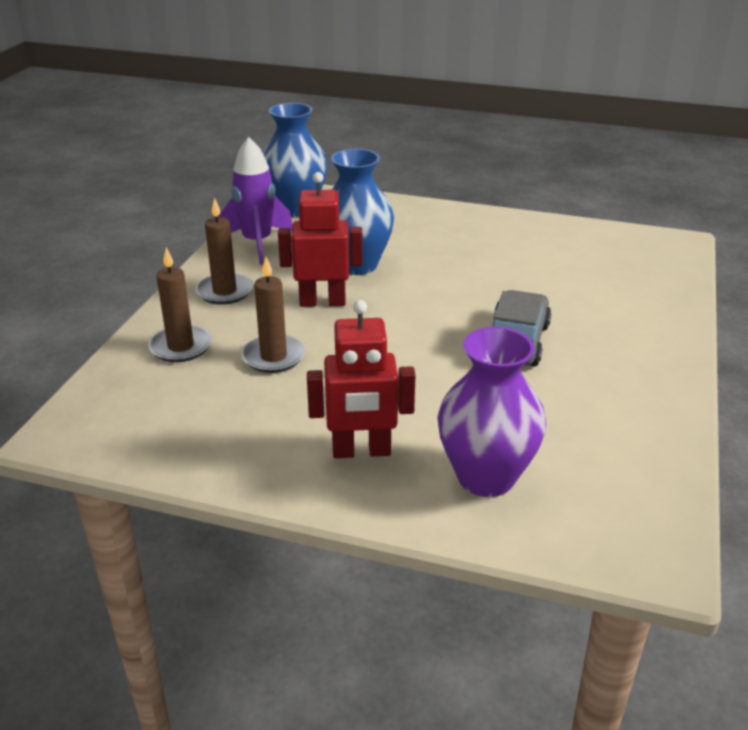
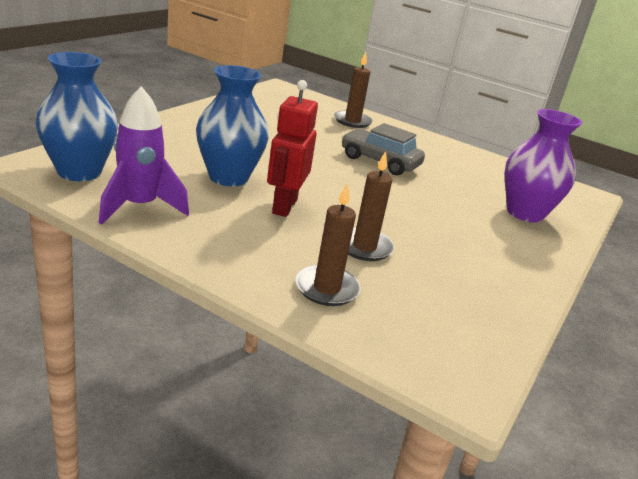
camera: 80 degrees left, 5 degrees down
brown candle [195,197,253,305] -> brown candle moved to [334,52,373,128]
red robot [307,300,416,458] -> none

